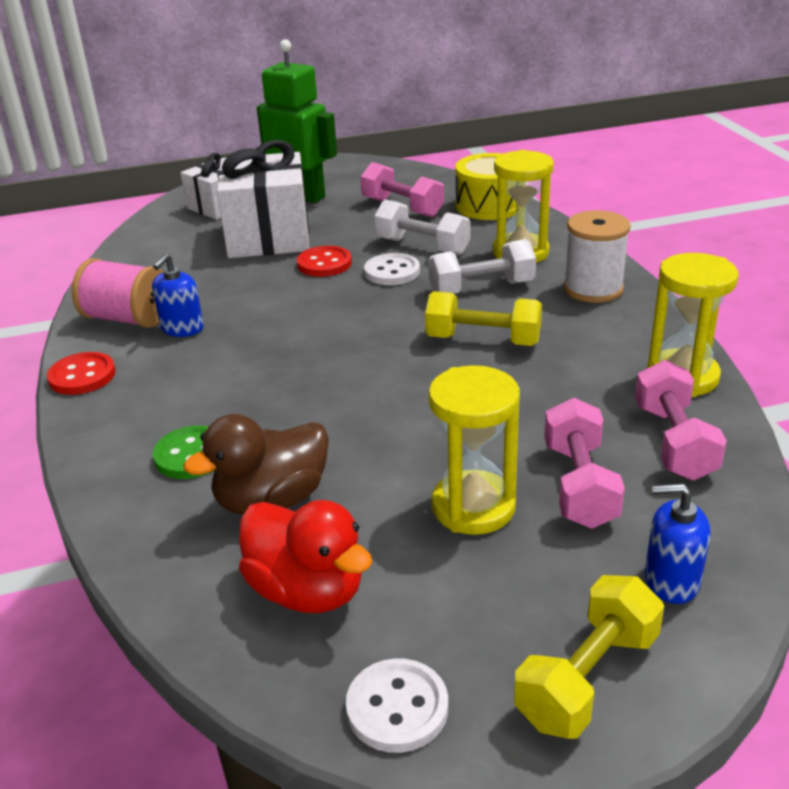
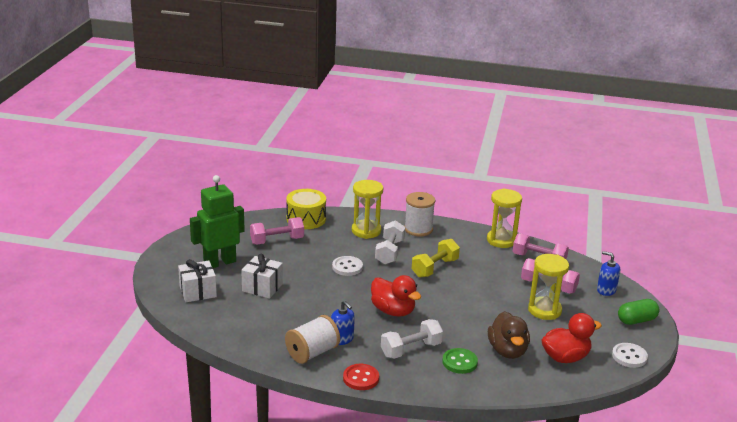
camera: 65 degrees left, 5 degrees down
pink spool [72,258,163,328] -> white spool [285,315,340,364]
white gift [217,140,310,258] -> white gift [241,254,283,299], size x0.59
red button [297,246,352,277] -> none
white dumbbell [374,199,470,255] -> white dumbbell moved to [381,319,443,359]
yellow dumbbell [514,575,664,739] -> green capsule [618,299,659,325]
blue soap dispenser [645,483,711,604] -> blue soap dispenser turned 90 degrees clockwise [597,251,620,296]
none -> red duck [371,275,421,317]

